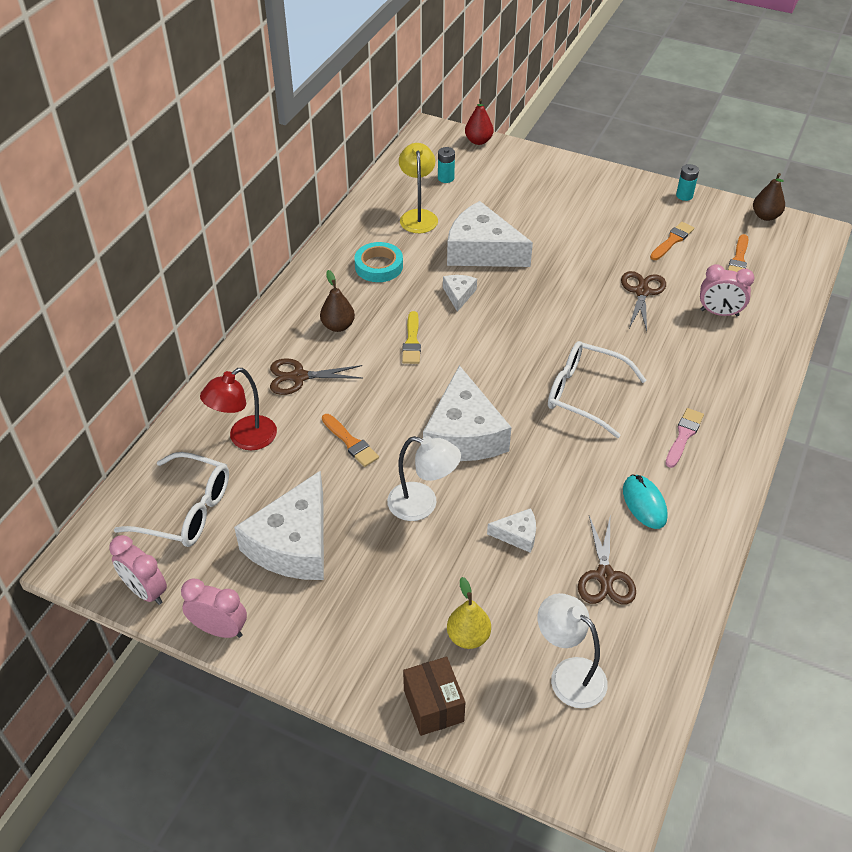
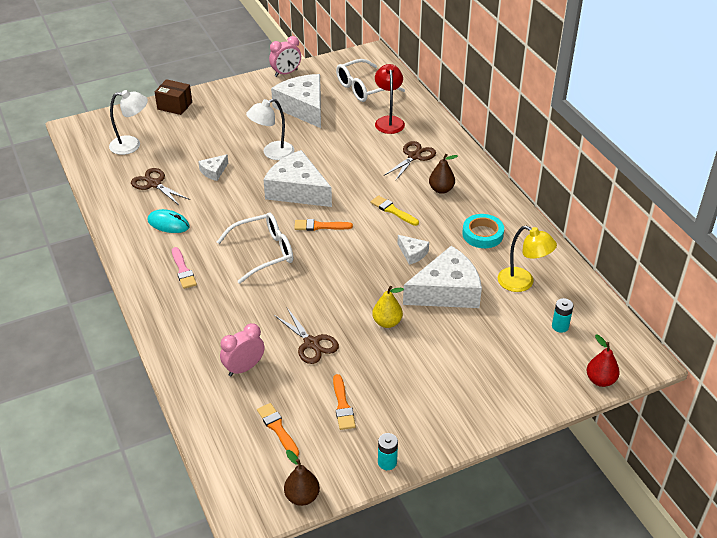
camera: 130 degrees right, 5 degrees down
pink clock [109,535,167,605] -> none
orange brush [322,414,379,467] -> orange brush moved to [294,219,353,231]
yellow pear [447,577,491,649] -> yellow pear moved to [372,286,404,328]

